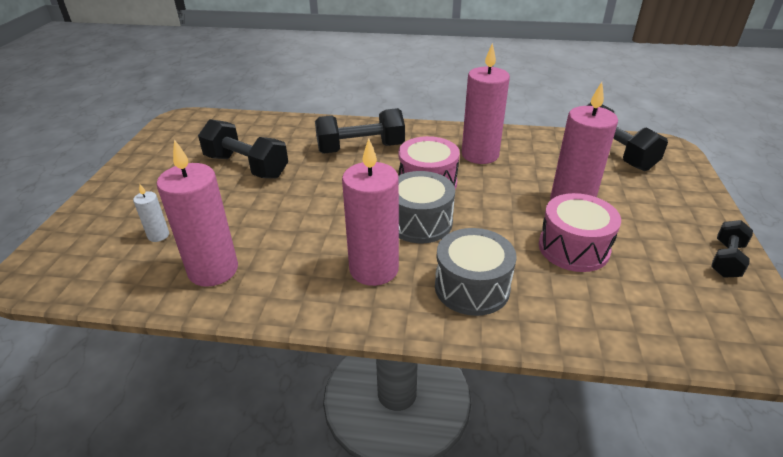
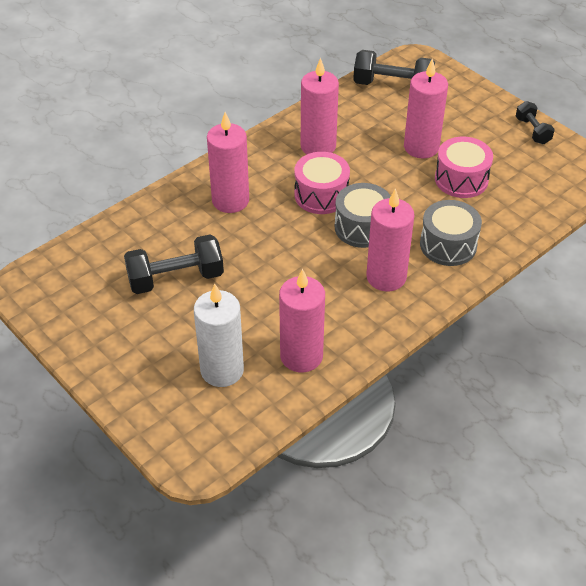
camera: 50 degrees left, 10 degrees up
white candle [133,184,169,242] -> white candle [194,284,244,387], size x2.18
black dumbbell [315,108,405,154] -> pink candle [207,112,249,213]

